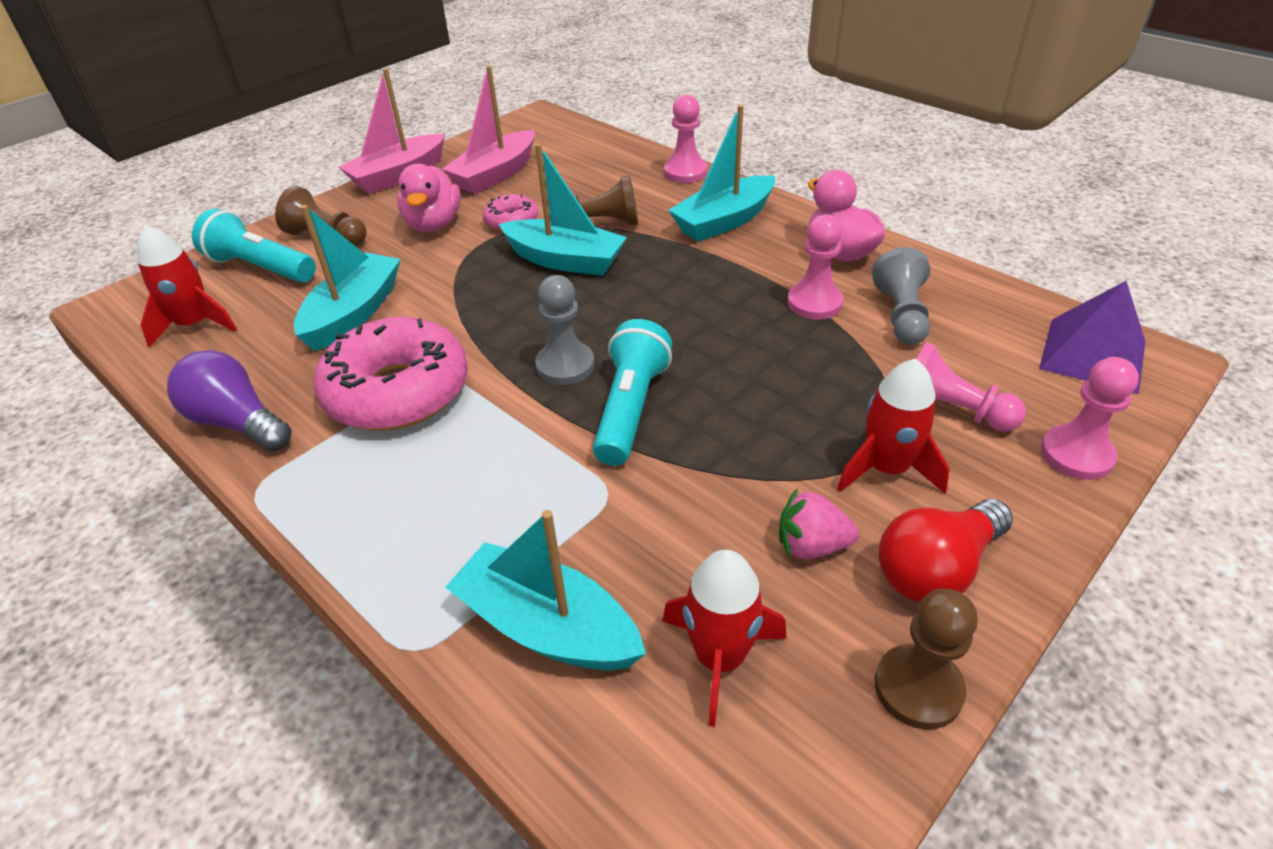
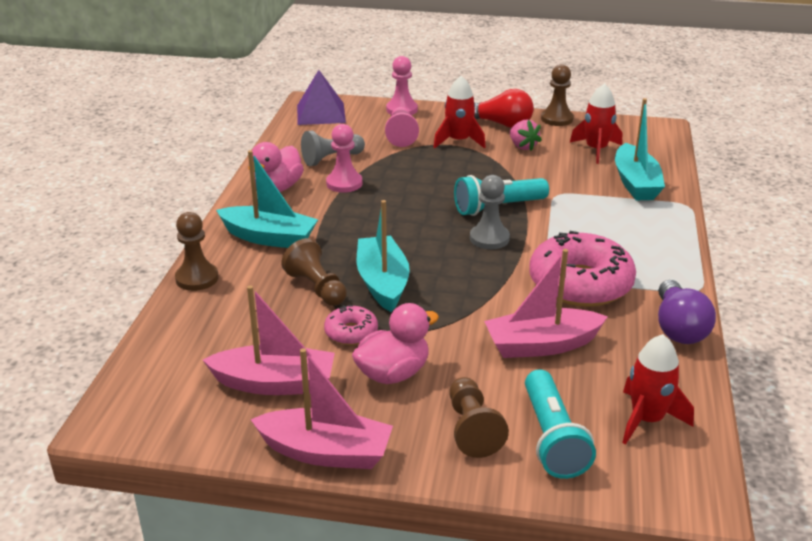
camera: 125 degrees left, 10 degrees down
turquoise boat [294,205,401,351] -> pink boat [484,249,608,358]
pink pawn [664,94,707,183] -> brown pawn [175,212,219,291]

